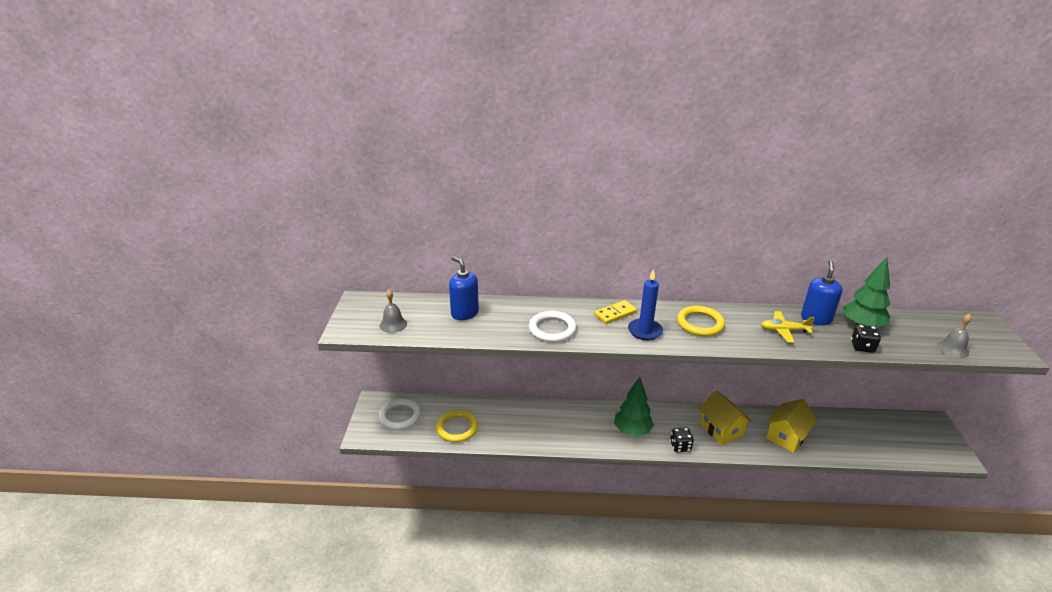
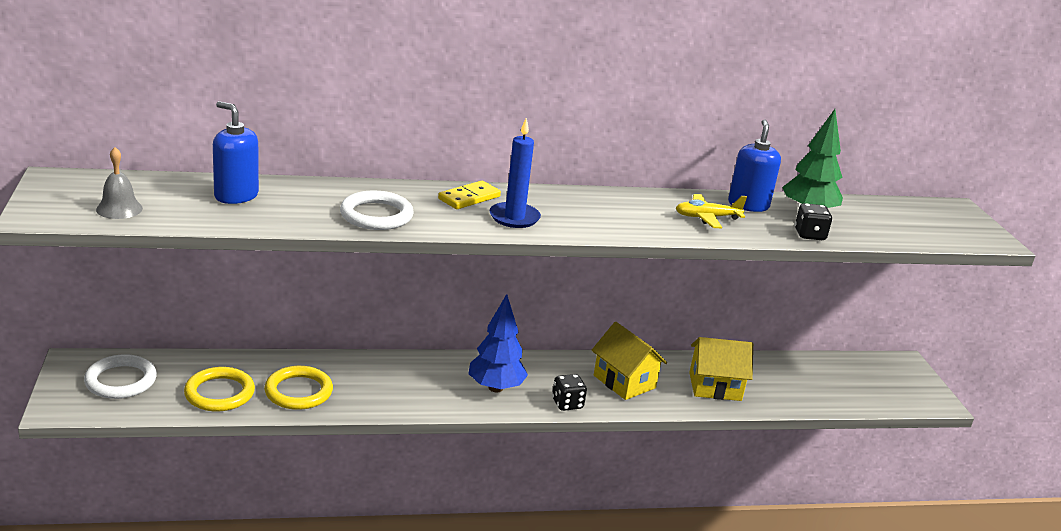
camera: 15 degrees left, 5 degrees down
green tree [614,377,654,436] -> blue tree [468,294,528,392]
yellow ring [677,306,725,336] -> yellow ring moved to [264,366,333,410]
yellow house [766,399,817,453] -> yellow house turned 60 degrees clockwise [689,337,753,401]
grey bell [937,314,972,358] -> none

